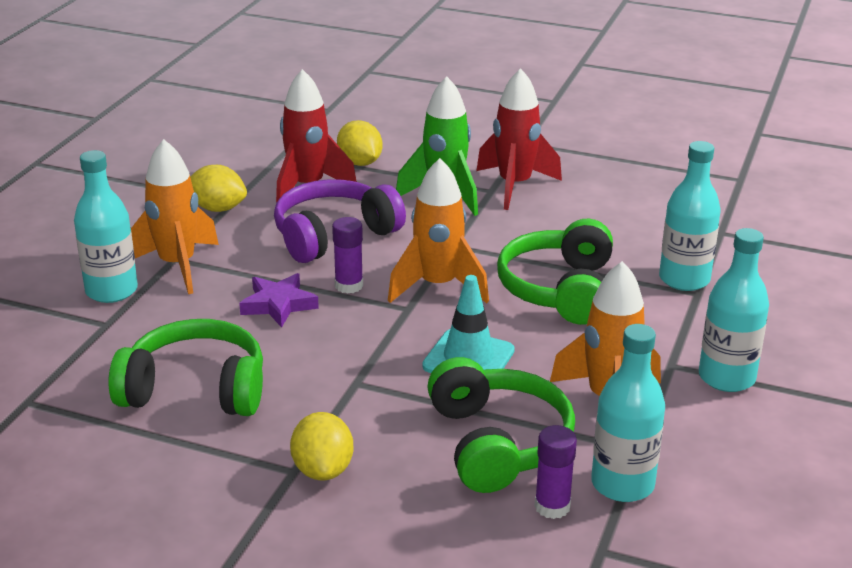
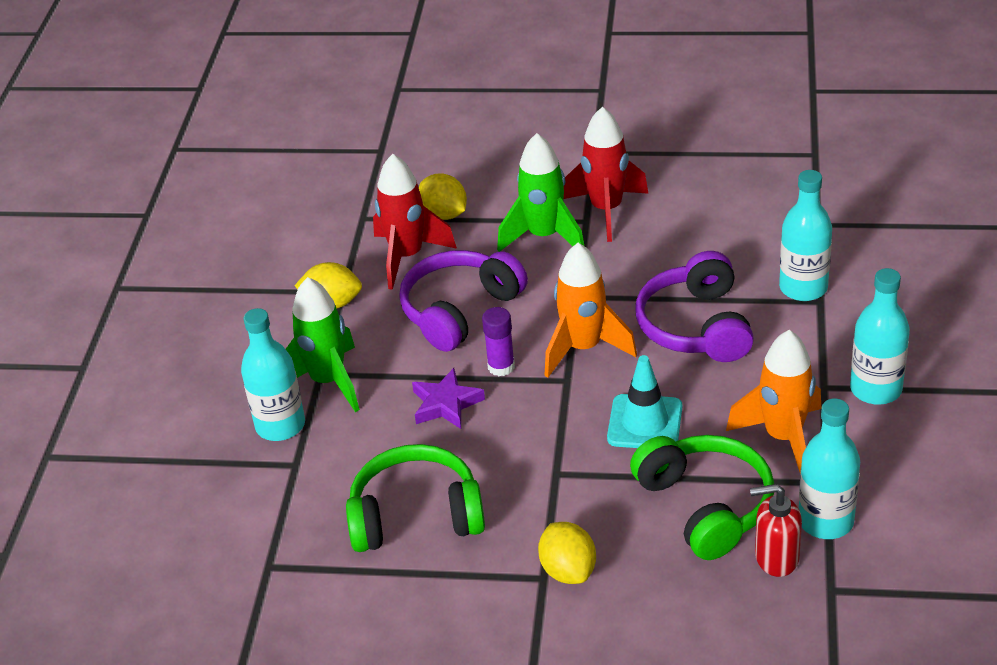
camera: 10 degrees left, 10 degrees up
orange rocket [131,139,219,294] -> green rocket [286,277,360,412]
green headphones [497,219,613,325] -> purple headphones [635,251,754,362]
purple glue stick [534,425,577,519] -> red soap dispenser [750,484,802,577]

